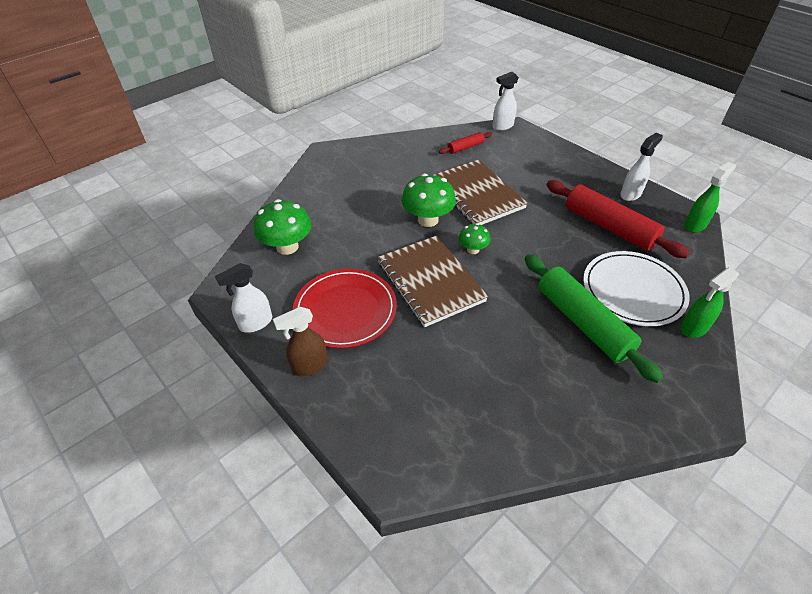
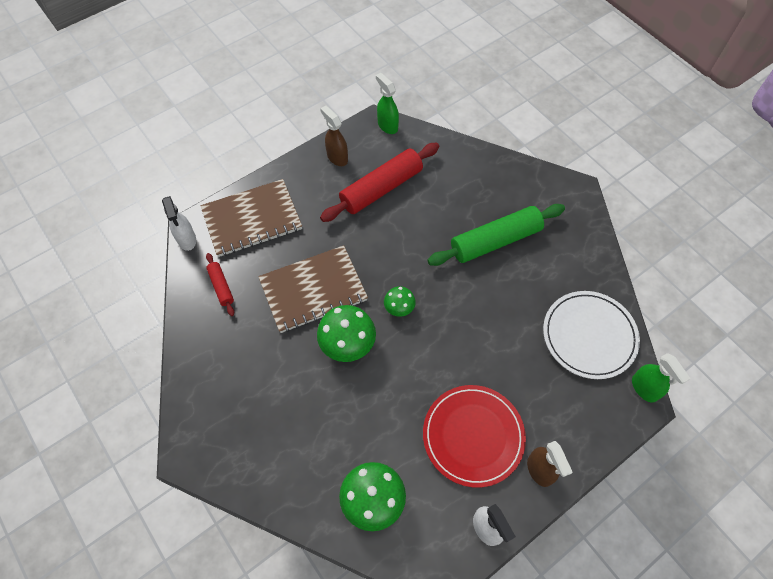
camera: 85 degrees left, 15 degrees up
brown notebook [377,236,488,327] -> brown notebook moved to [200,179,302,257]
white plate [583,251,690,326] -> white plate moved to [543,291,640,379]
white spray bottle [620,133,663,201] -> brown spray bottle [320,106,348,166]
green spray bottle [680,267,739,338] -> green spray bottle moved to [632,353,691,402]

